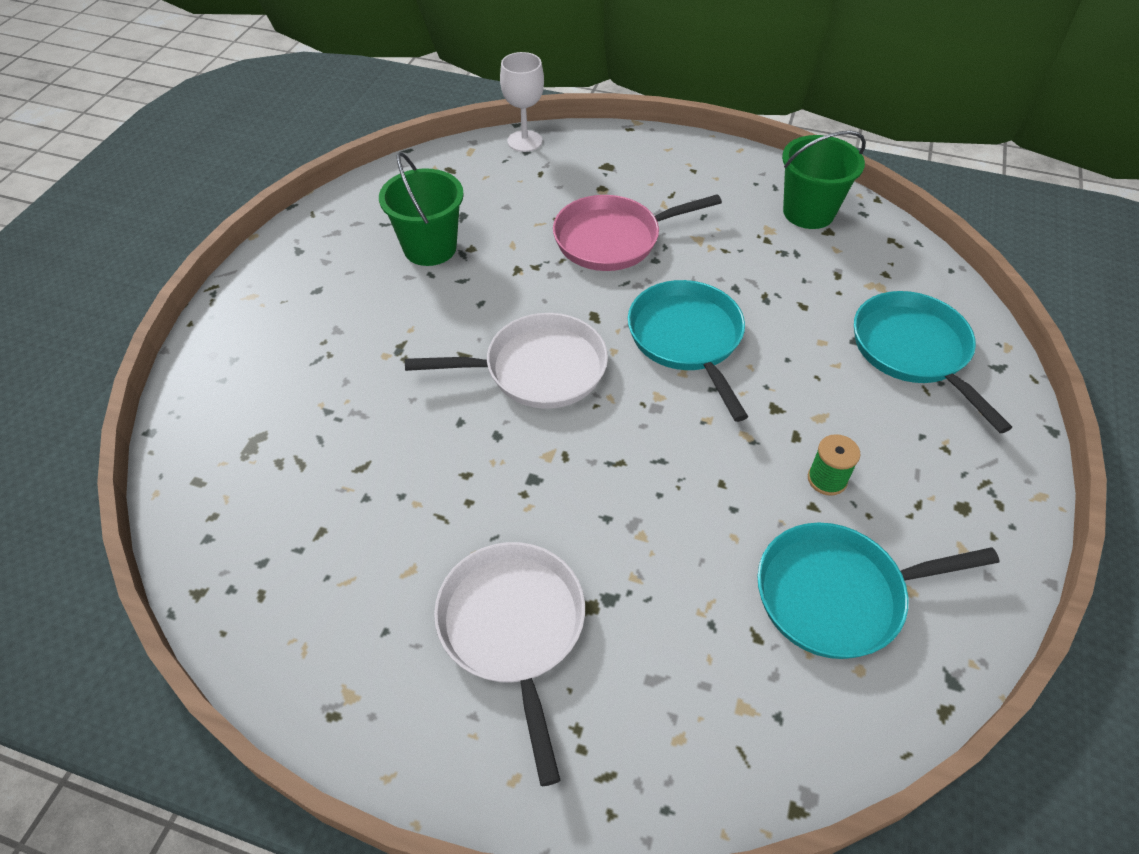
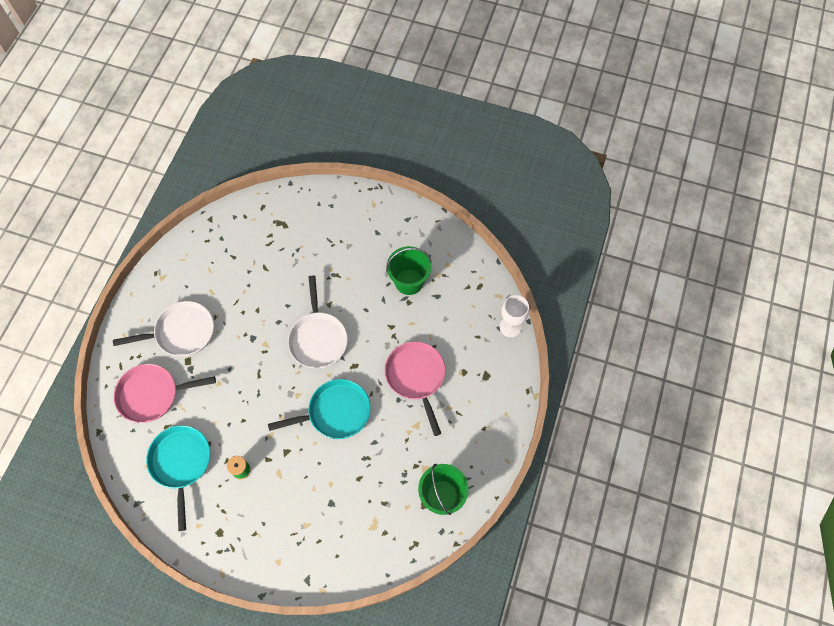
camera: 90 degrees right, 15 degrees up
turquoise pan [854,291,1012,433] -> none
none -> pink pan [114,364,216,423]

